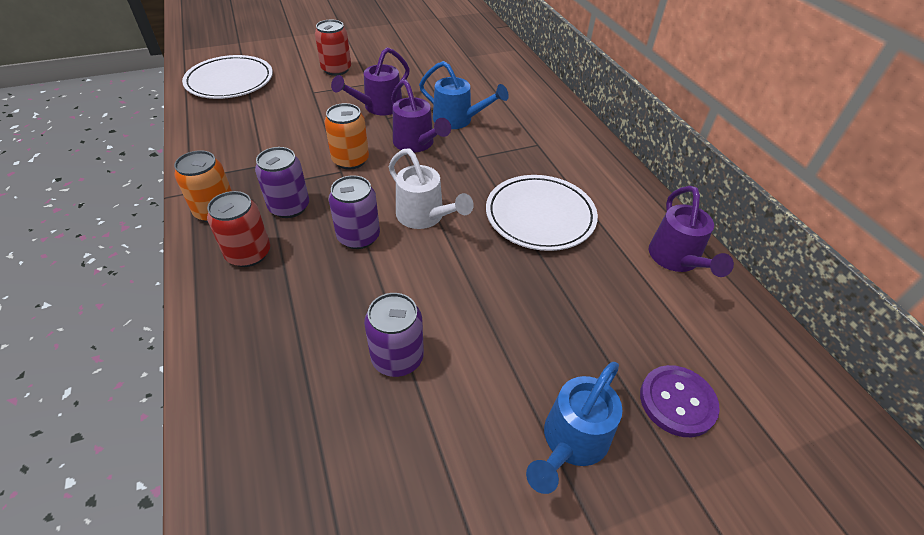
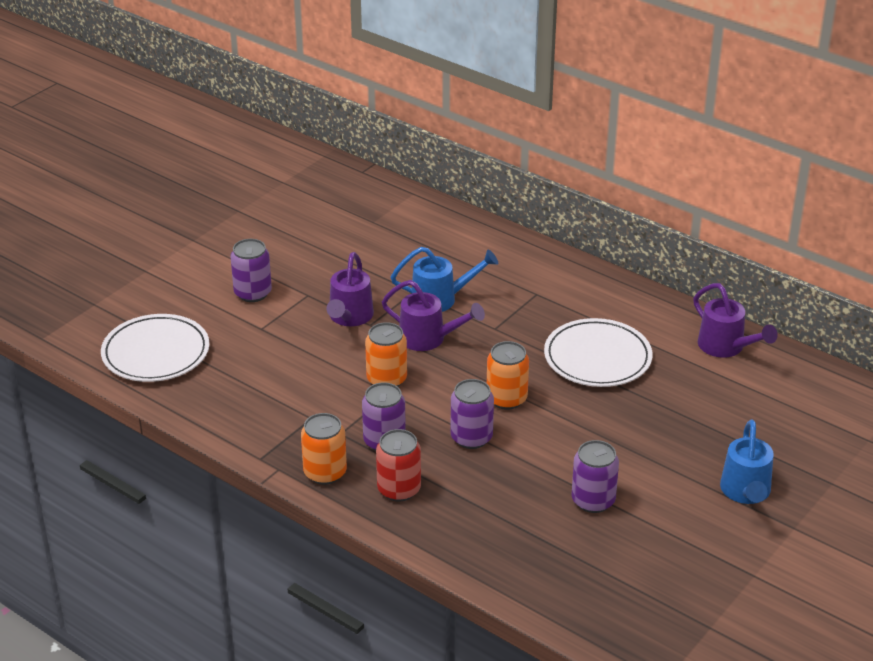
camera: 30 degrees left, 10 degrees down
red can [315,20,351,76] -> purple can [230,239,272,302]
white watering can [389,148,474,229] -> orange can [487,341,529,410]
purple button [640,365,720,437] -> none

